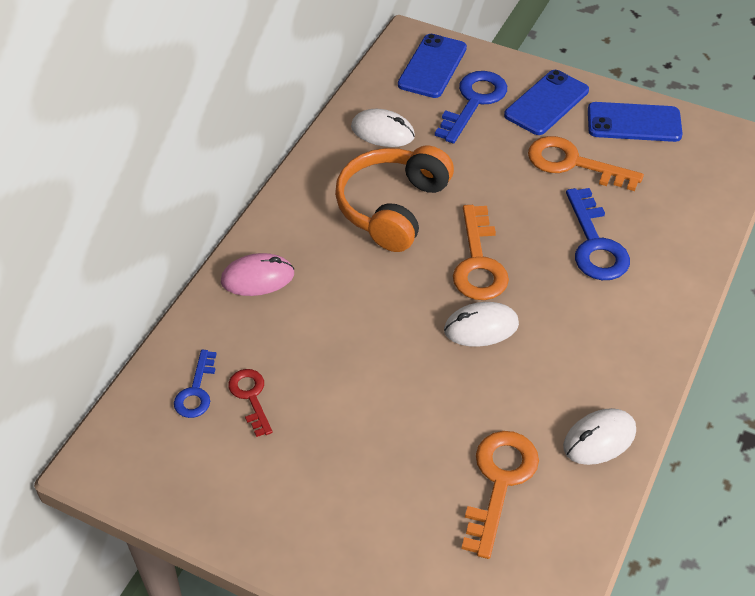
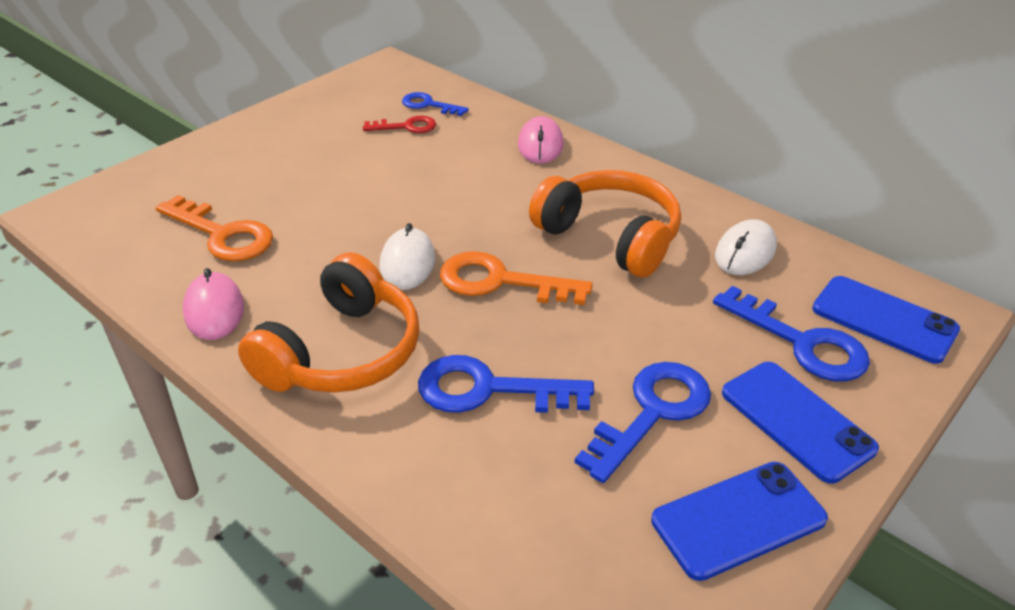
camera: 105 degrees right, 10 degrees down
orange key [528,136,644,191] -> blue key [575,362,711,483]
white mouse [563,408,636,465] -> pink mouse [183,268,244,340]
blue phone [588,102,683,142] -> blue phone turned 45 degrees clockwise [651,462,828,581]
none -> orange headphones [238,252,419,393]

